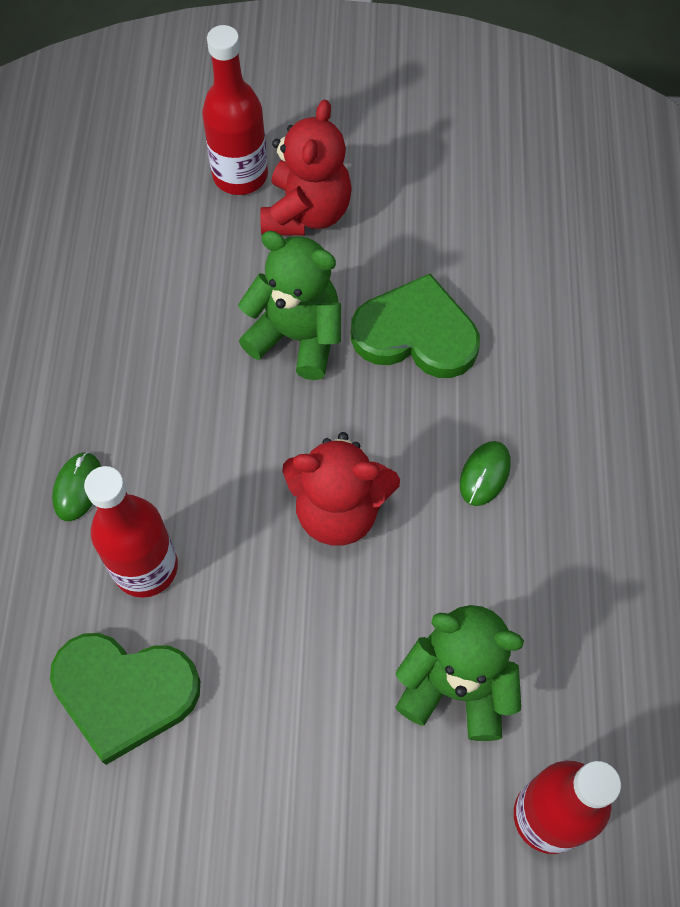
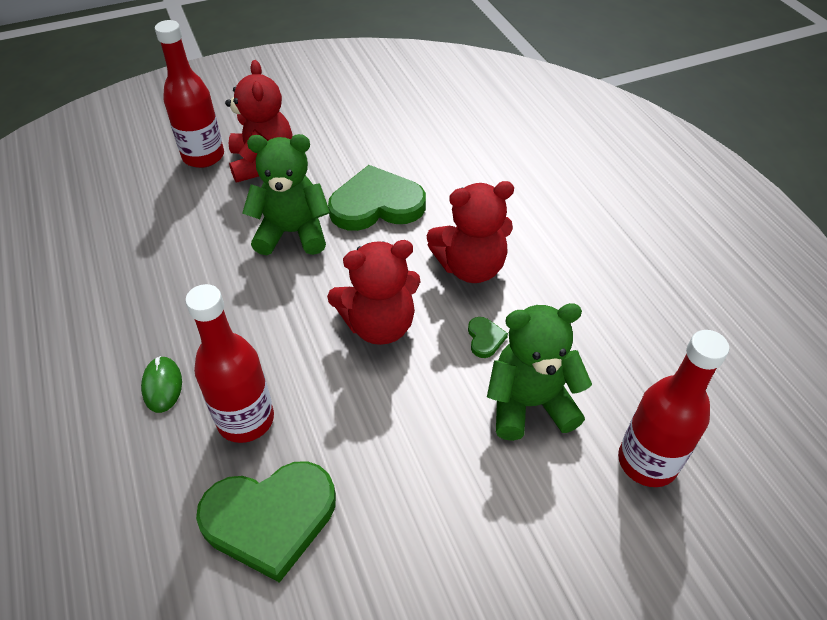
camera: 25 degrees left, 15 degrees down
green mouse [460,441,511,506] -> red teddy bear [426,181,514,283]
none -> green heart [468,317,508,358]

